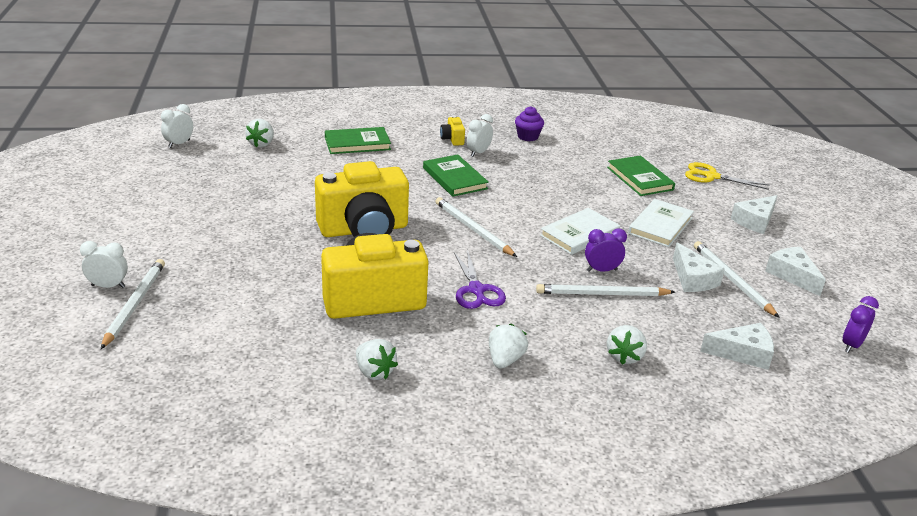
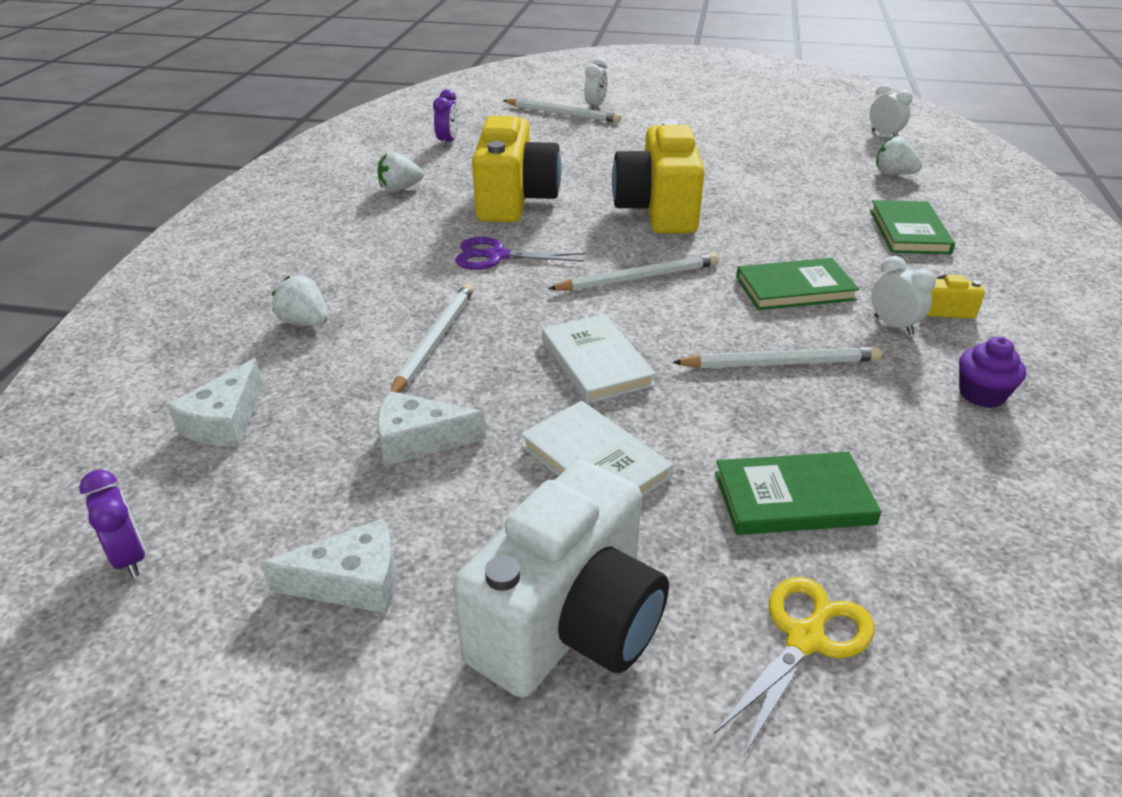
camera: 110 degrees right, 5 degrees up
white strawberry [489,324,528,369] -> none
purple clock [585,228,627,272] -> purple clock moved to [433,89,458,147]
white pencil [694,241,780,318] -> white pencil moved to [672,347,882,368]
white cheese [731,195,778,234] -> white camera [453,460,669,698]

